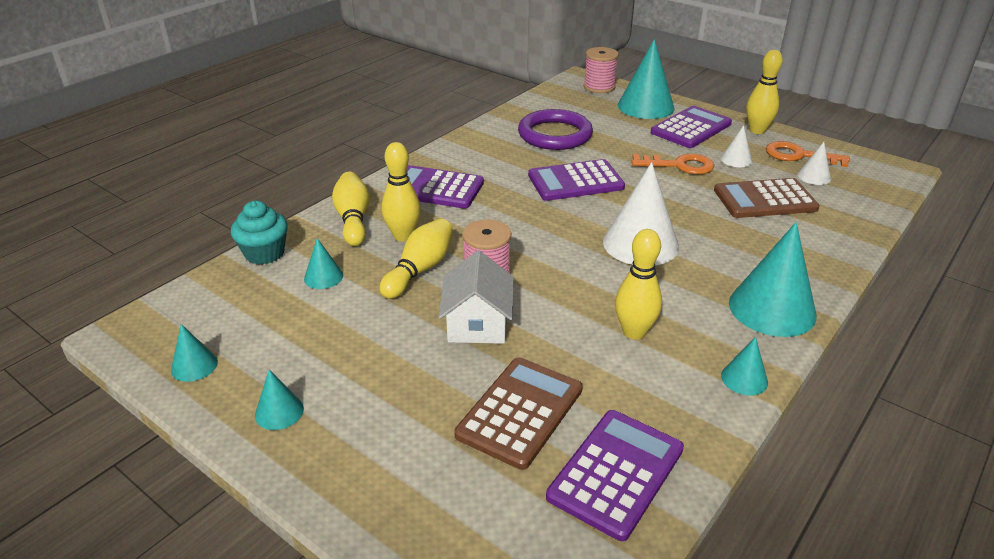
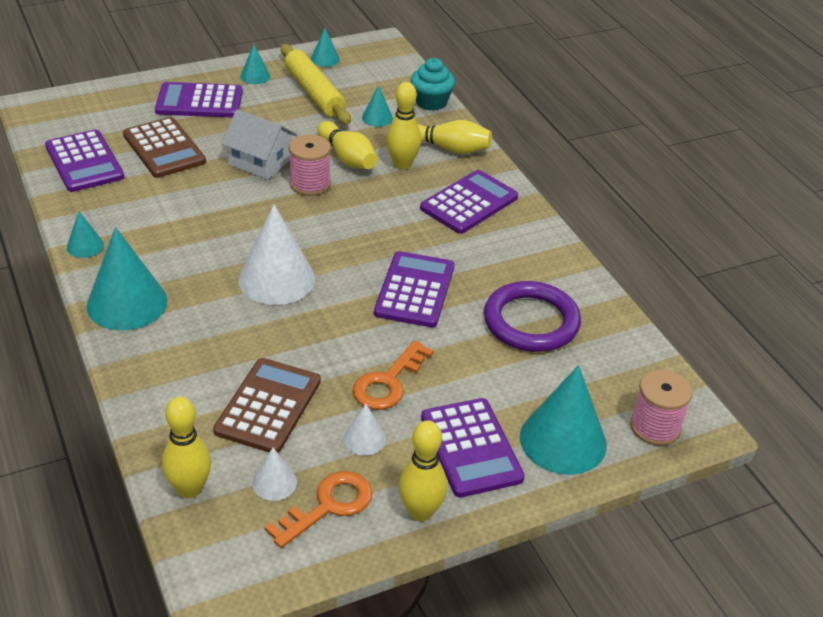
camera: 115 degrees right, 5 degrees up
yellow bowling pin [615,229,662,340] -> yellow bowling pin moved to [162,397,211,498]
none -> purple calculator [155,82,243,118]
none -> yellow rolling pin [281,44,351,125]

